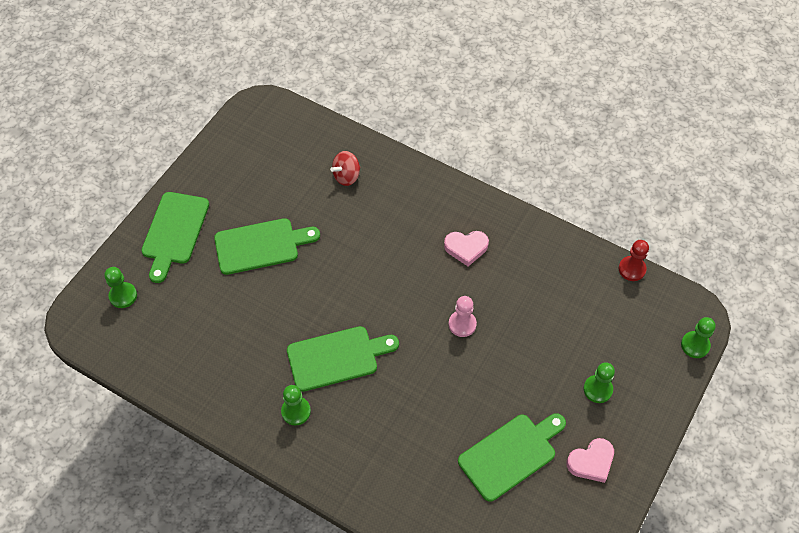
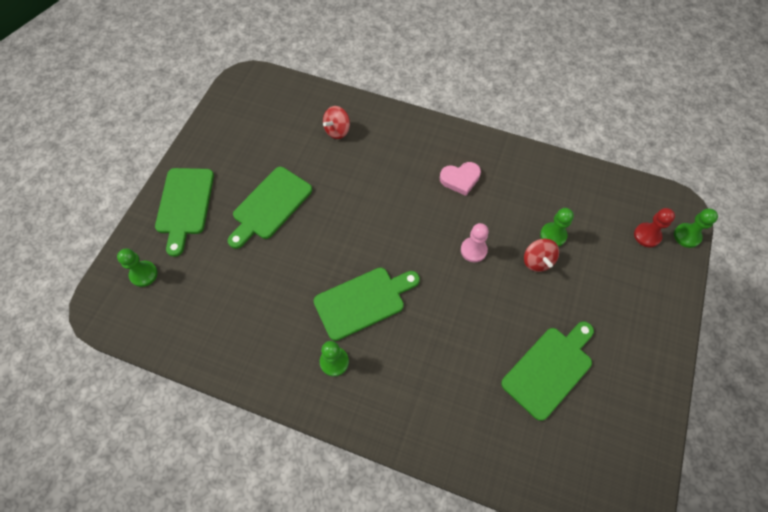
camera: 10 degrees left, 5 degrees up
green cutting board [214,218,320,275] -> green cutting board turned 150 degrees clockwise [228,167,312,249]
pink heart [567,438,614,483] -> none
green pawn [584,362,615,403] -> green pawn moved to [540,208,574,247]
red pawn [619,240,649,281] -> red pawn moved to [634,208,675,248]
none -> red spinning top [524,239,559,272]

